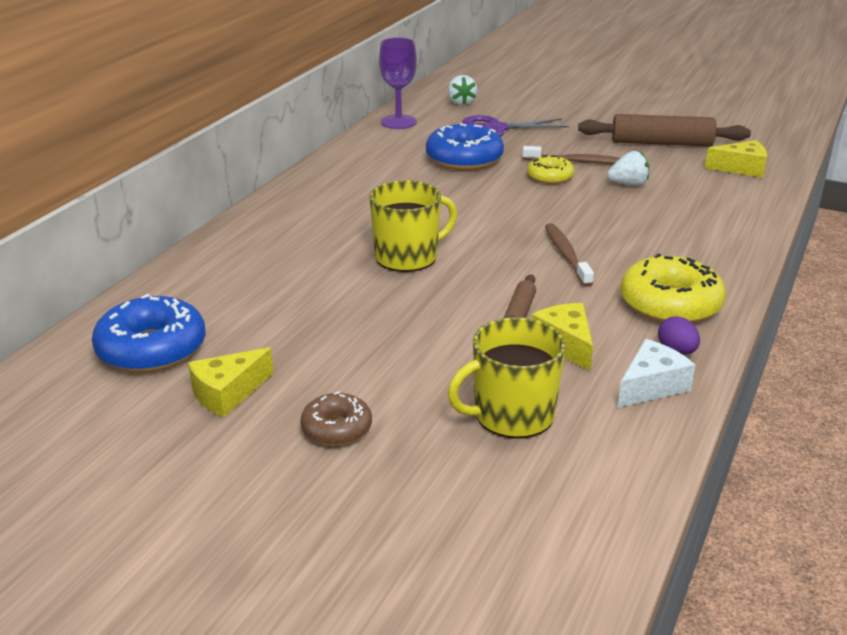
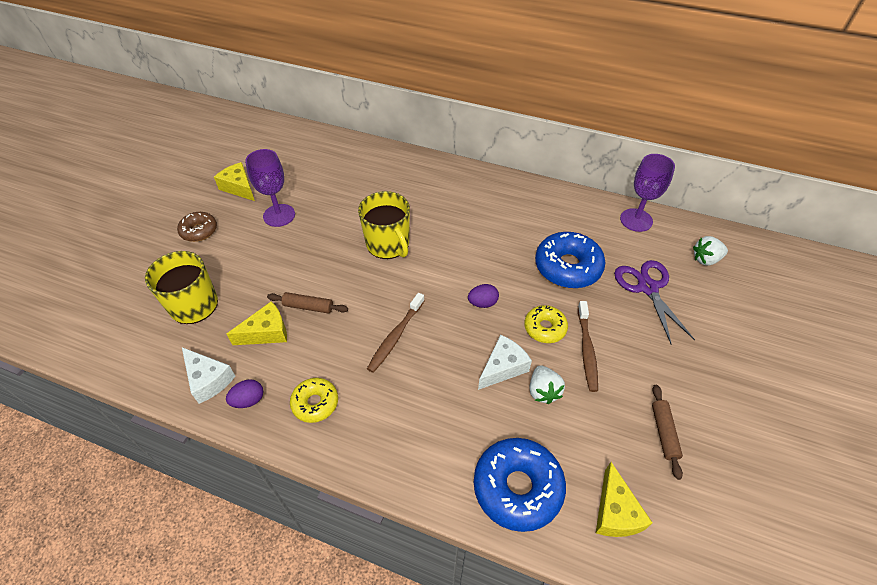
camera: 85 degrees right, 20 degrees up
blue donut [92,294,206,373] -> blue donut moved to [474,438,566,532]
brown toothbrush [545,223,594,287] -> brown toothbrush turned 135 degrees clockwise [367,293,424,373]
brown rolling pin [578,114,751,146] -> brown rolling pin [652,385,683,480], size x0.52
yellow donut [620,253,726,323] -> yellow donut [290,378,338,423], size x0.58
none -> purple goblet [245,149,295,227]
none -> purple egg [468,284,499,308]
none -> white cheese [478,335,532,390]

